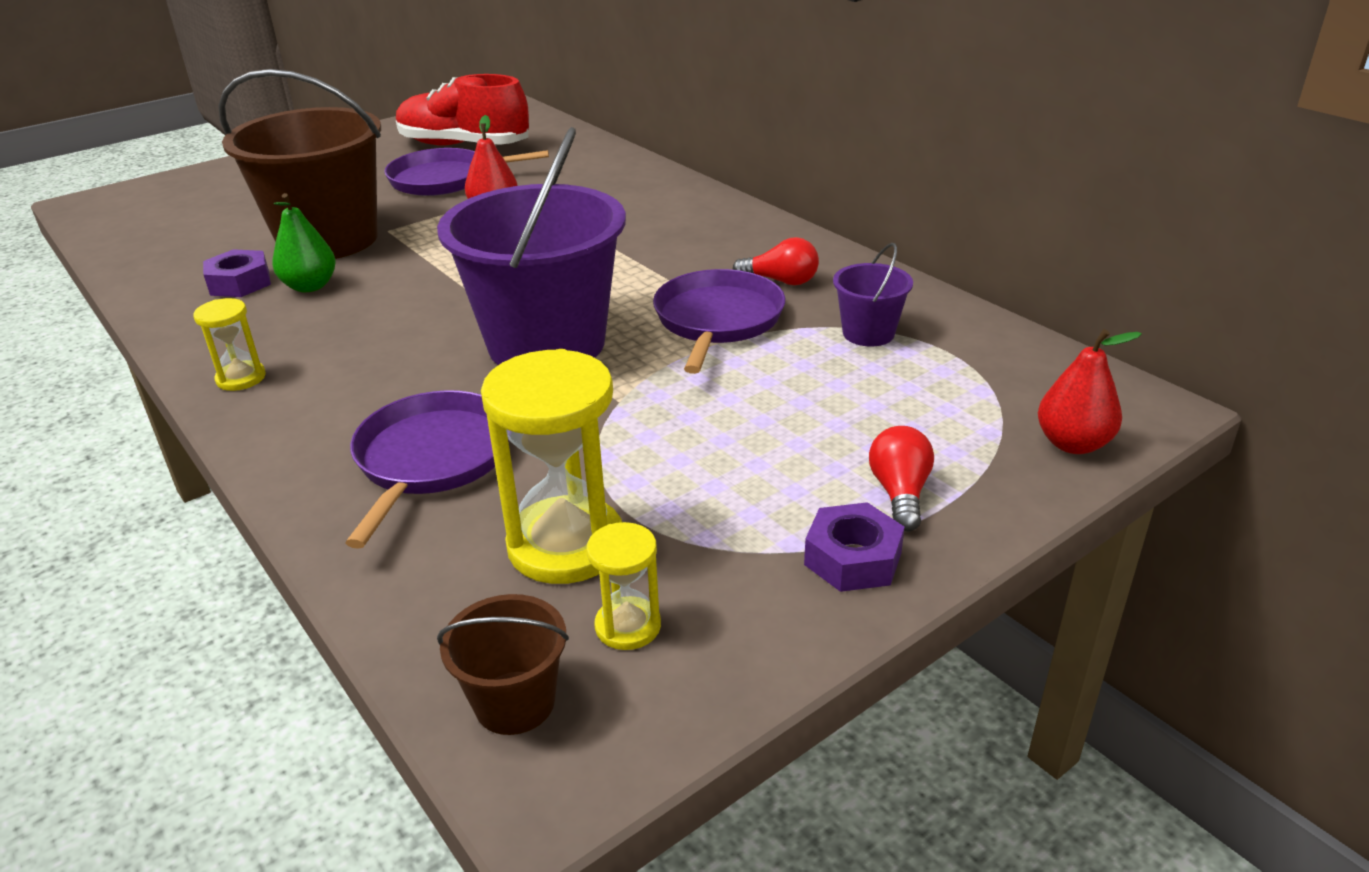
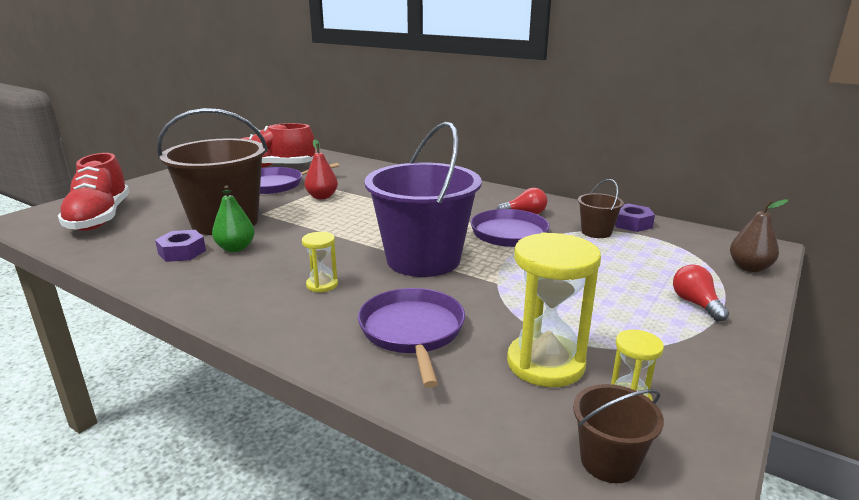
camera: 20 degrees left, 10 degrees down
yellow hourglass [193,298,266,391] -> yellow hourglass moved to [302,232,338,293]
purple nut [804,502,905,592] -> purple nut moved to [615,204,655,232]
purple bucket [833,243,913,346] -> brown bucket [578,179,624,238]
red pear [1038,329,1142,454] -> brown pear [730,199,788,272]
none -> red shoe [58,153,129,231]

